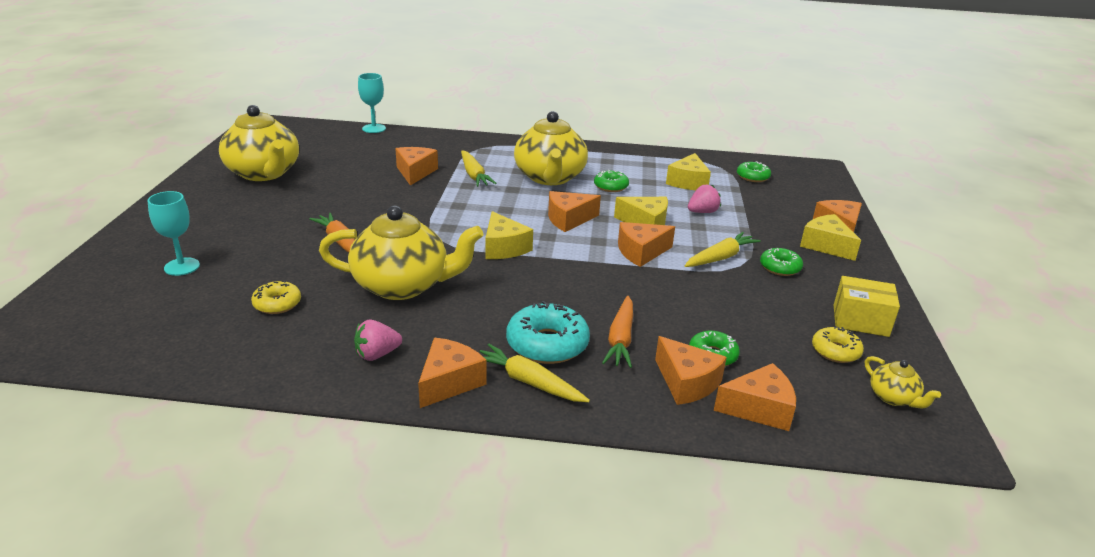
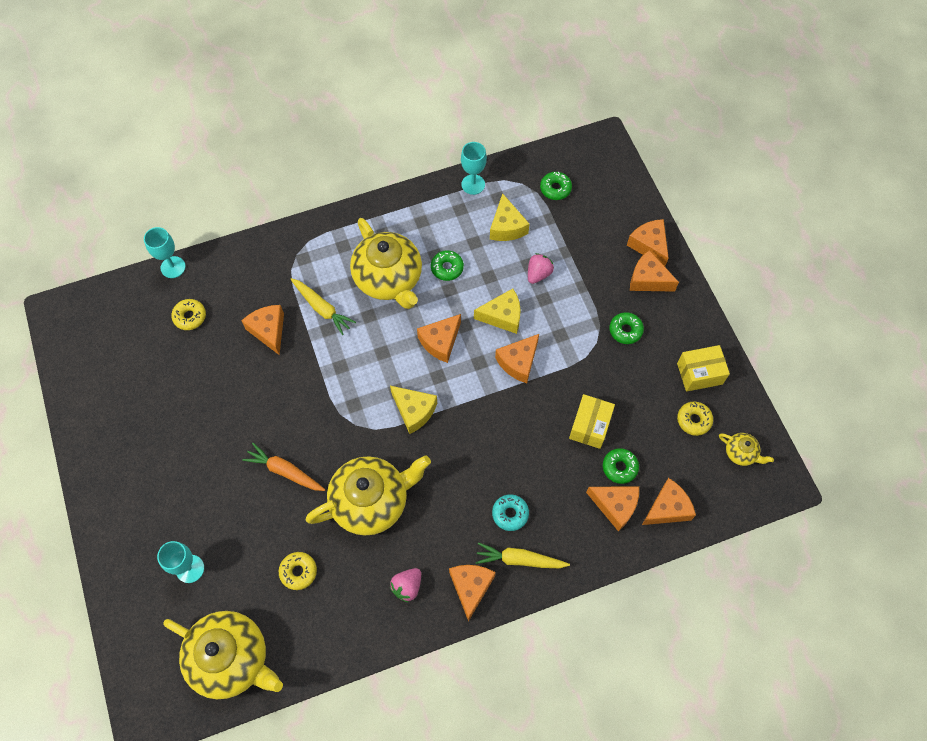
camera: 25 degrees left, 35 degrees up
yellow teapot [219,105,299,181] -> yellow teapot moved to [164,611,283,699]
turquoise donut [506,301,590,364] -> turquoise donut [492,494,529,531], size x0.60
orange carrot [602,296,633,368] -> none
yellow carrot [685,232,761,267] -> none
yellow cheese [800,214,861,261] -> orange cheese [630,250,679,292]
none -> yellow donut [171,299,206,330]
none -> turquoise goblet [461,142,487,195]
none -> yellow box [569,394,615,449]

